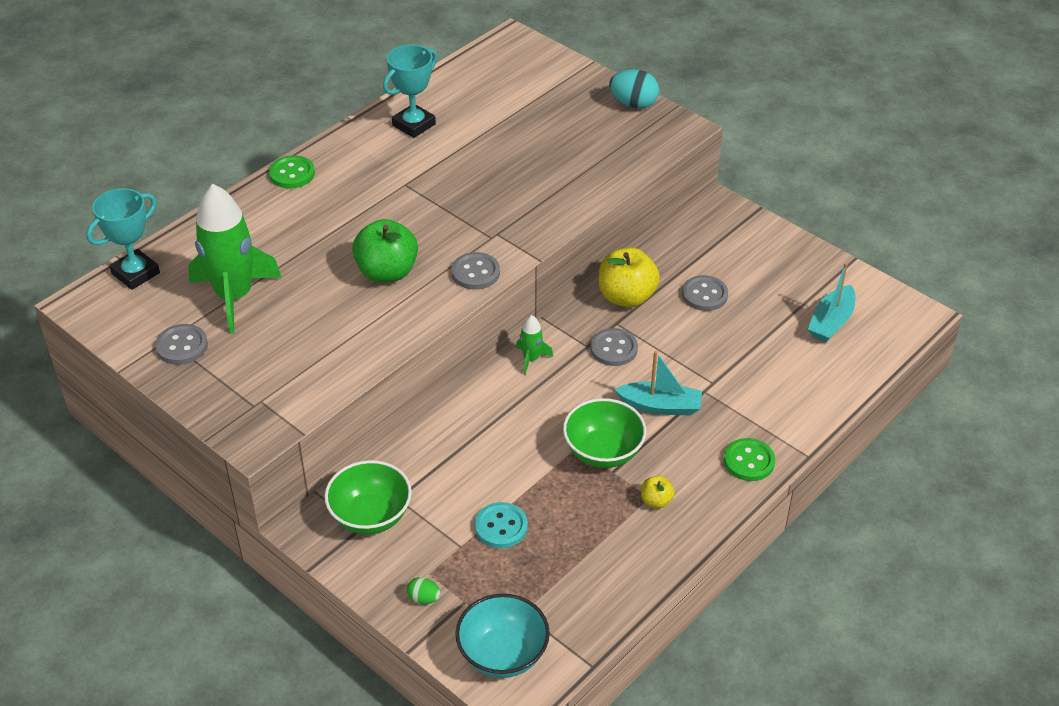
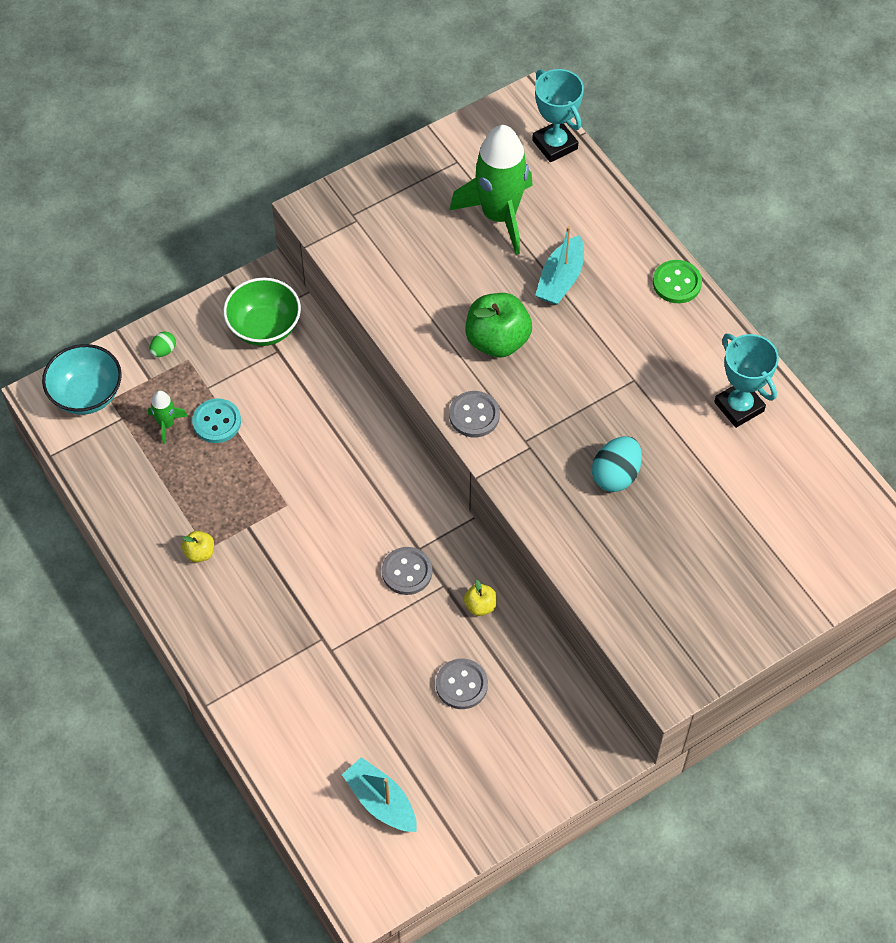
camera: 105 degrees right, 15 degrees up
grey button [155,324,208,365] -> none
green rocket [516,315,553,375] -> green rocket moved to [148,391,188,444]
green bowl [563,398,646,468] -> none
yellow apple [599,248,660,307] -> yellow apple [464,580,497,616], size x0.48
turquoise egg [609,69,659,109] -> turquoise egg moved to [592,436,642,492]
turquoise boat [614,351,702,416] -> turquoise boat moved to [535,226,584,305]
green button [724,438,775,481] -> none

